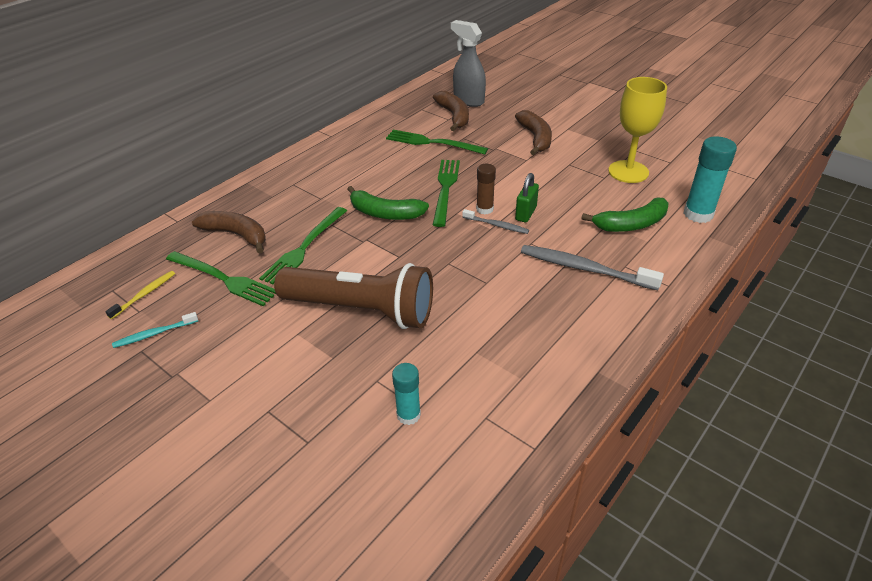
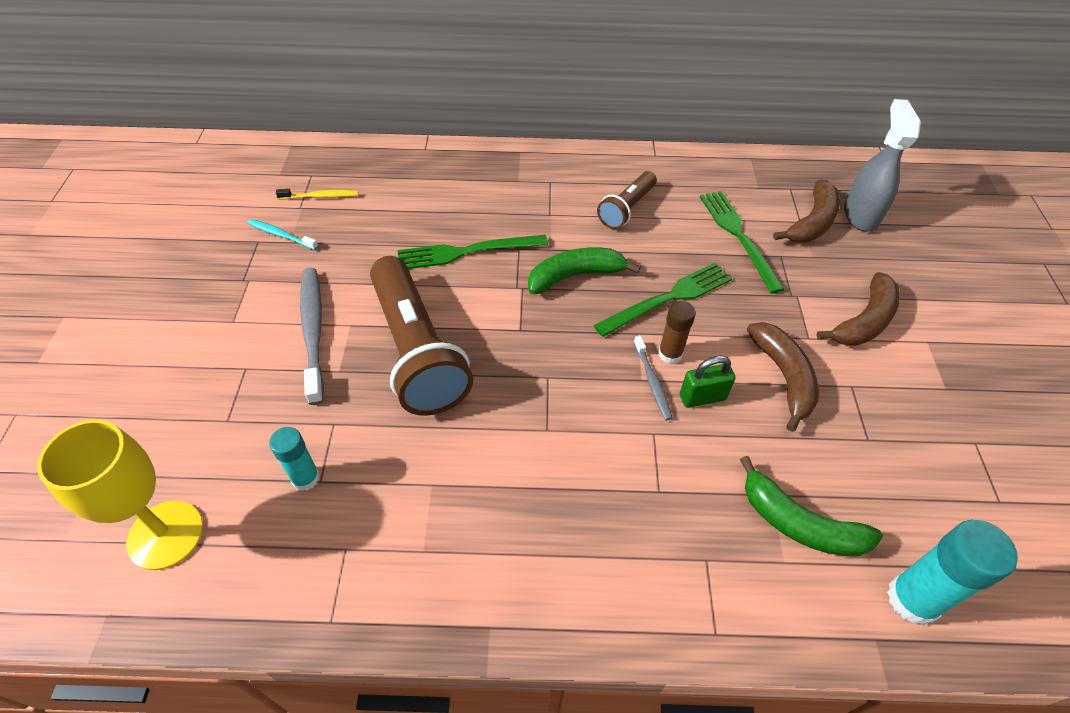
camera: 50 degrees right, 10 degrees up
green fork [166,251,276,306] -> none
brown banana [192,211,266,253] -> brown banana moved to [747,322,819,432]
green banana [347,186,429,220] -> green banana turned 90 degrees clockwise [528,247,641,294]
grey toothbrush [521,245,664,290] -> grey toothbrush moved to [300,268,324,405]
yellow goblet [608,77,667,183] -> yellow goblet moved to [37,419,203,570]
none -> brown flashlight [597,171,657,229]

